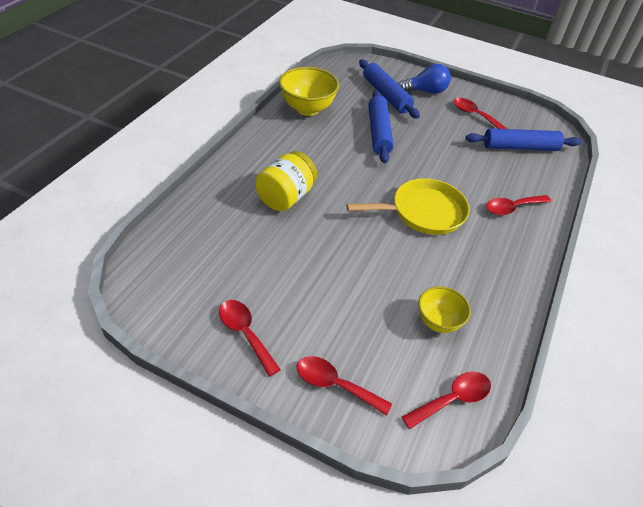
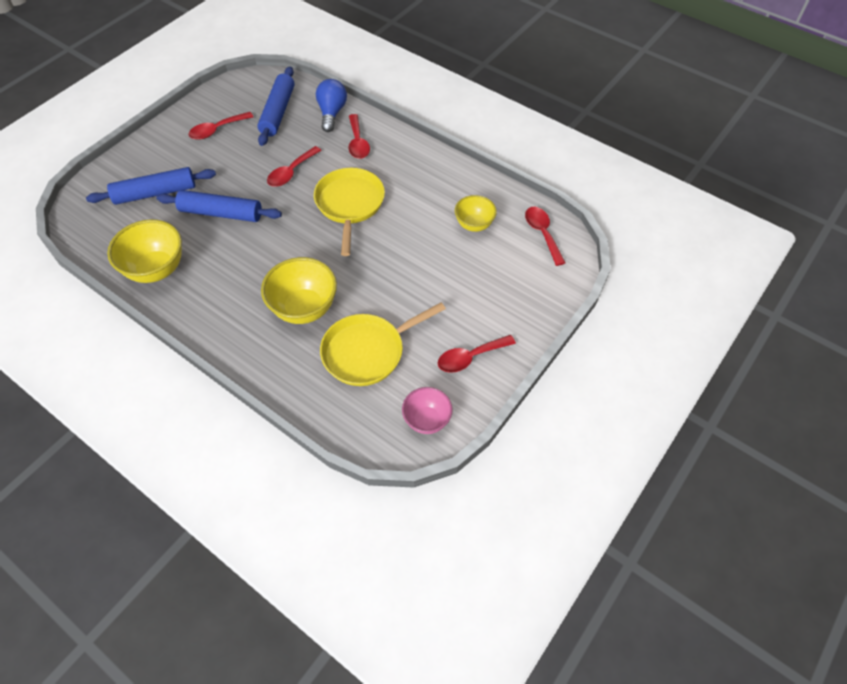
camera: 75 degrees left, 10 degrees up
yellow jar [255,151,317,211] -> yellow bowl [261,257,337,324]
red spoon [297,356,392,415] -> red spoon moved to [267,146,322,187]
blue light bulb [399,64,451,94] -> blue light bulb moved to [316,79,347,132]
none -> yellow pan [320,302,446,386]
none -> pink bowl [402,387,453,434]

